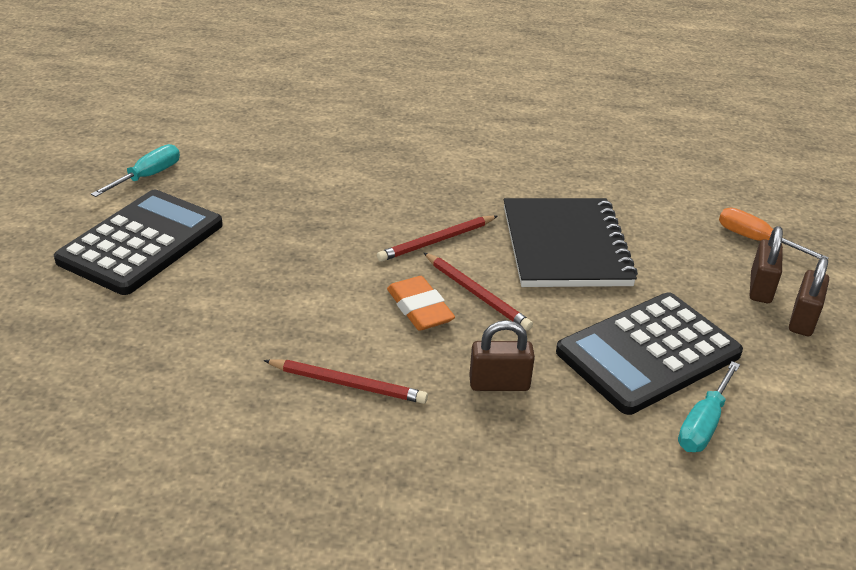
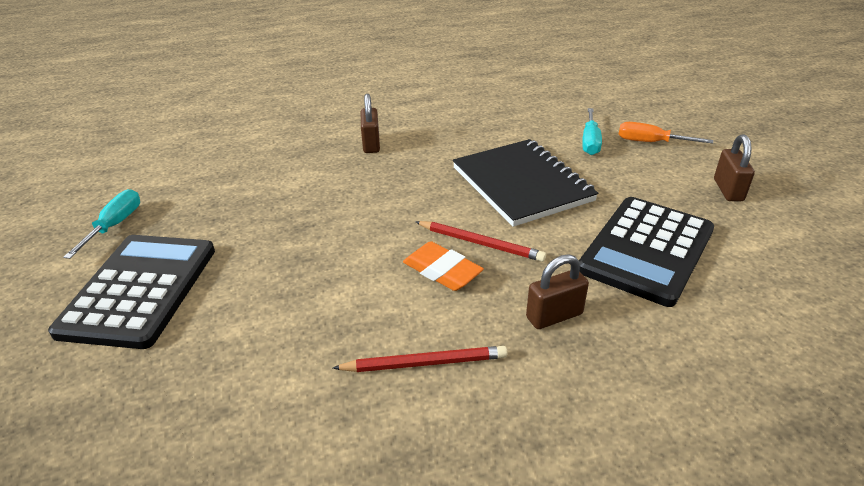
camera: 20 degrees left, 0 degrees up
red pencil [377,215,498,262] -> none
turquoise screwdriver [678,361,740,452] -> turquoise screwdriver moved to [582,108,602,155]
brown padlock [750,226,783,303] -> brown padlock moved to [361,94,380,153]

